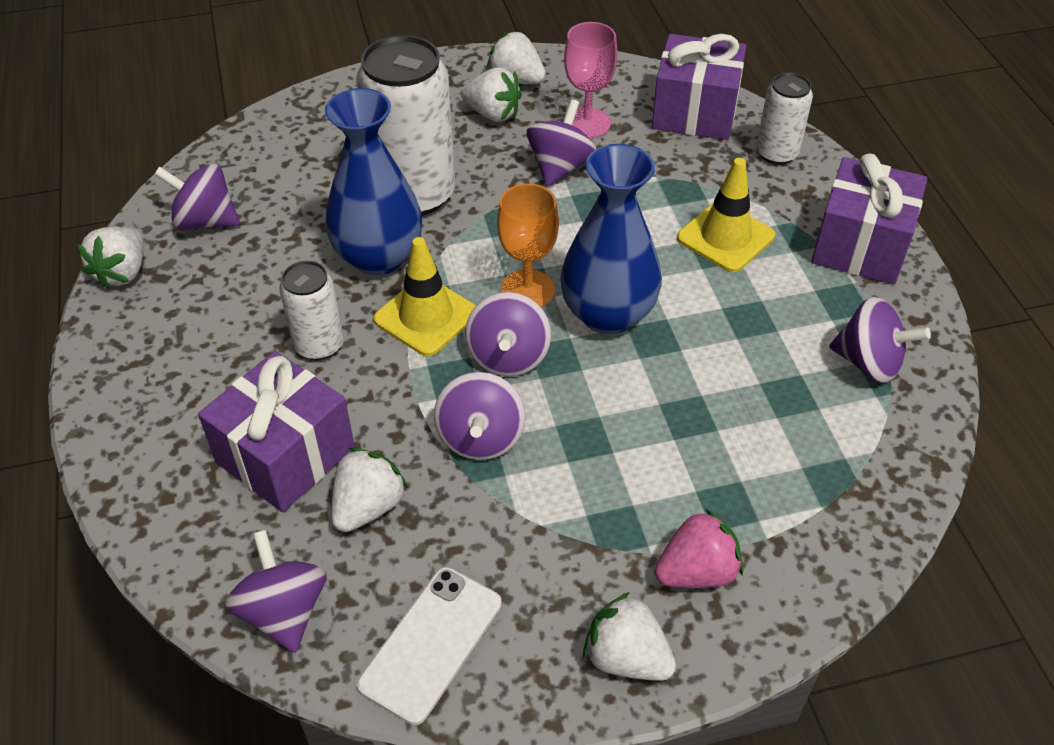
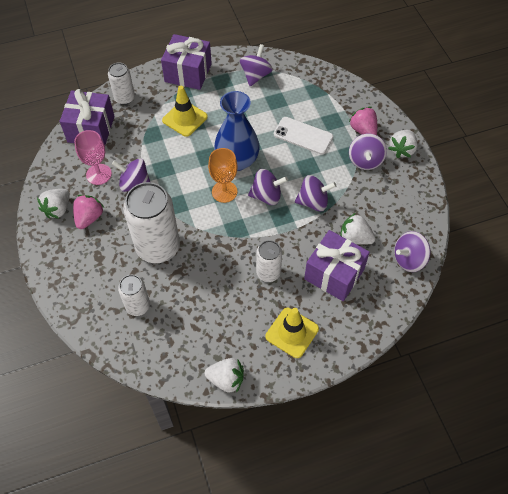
camera: 95 degrees left, 10 degrees up
purple spinning top [154,164,240,230] -> purple spinning top moved to [349,134,387,170]
blue vase [325,88,422,275] -> none
white phone [357,567,502,725] -> white phone moved to [274,117,333,155]
yellow traffic cone [373,237,476,356] -> yellow traffic cone moved to [265,308,319,358]
white strawberry [461,67,522,122] -> pink strawberry [73,195,104,229]
none -> white can [118,274,150,316]

